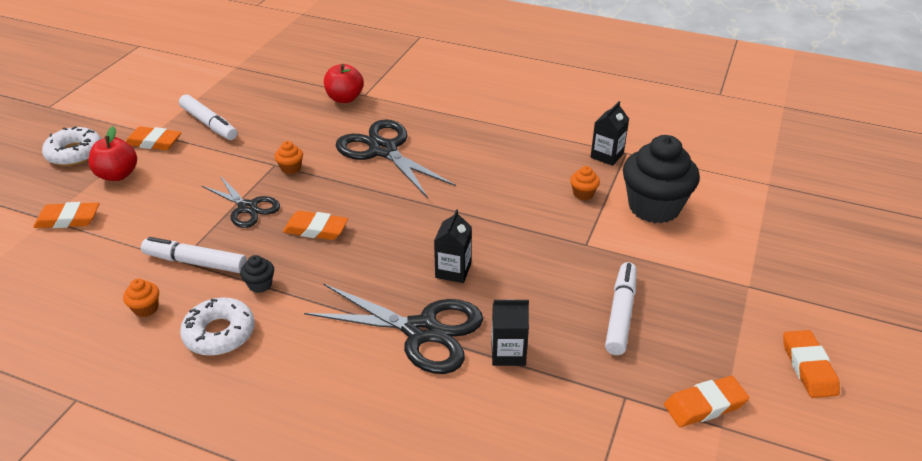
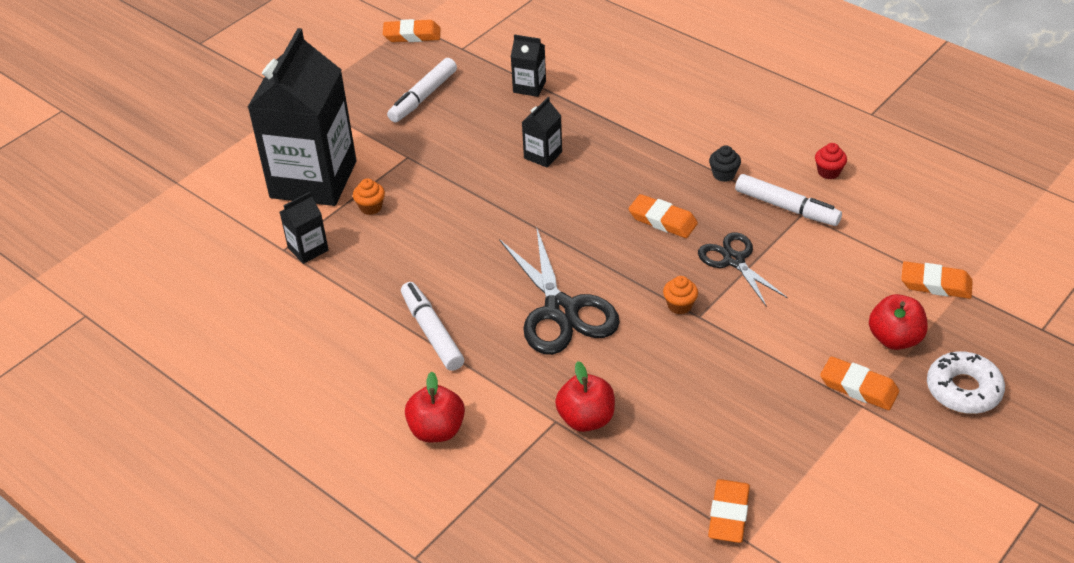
camera: 160 degrees left, 5 degrees up
orange cupcake [123,279,159,317] -> red cupcake [815,143,847,179]
white marker [179,94,237,140] -> white marker moved to [401,282,464,371]
white donut [180,297,255,356] -> none
black scissors [304,283,483,374] -> none
black cupcake [623,135,700,223] -> black carton [248,28,357,206]
orange eraser [783,330,840,398] -> orange eraser moved to [708,479,750,543]
none -> red apple [405,372,465,443]

